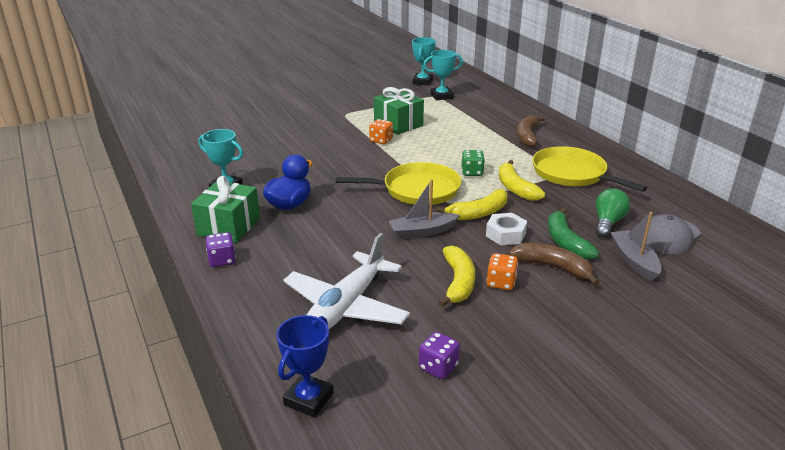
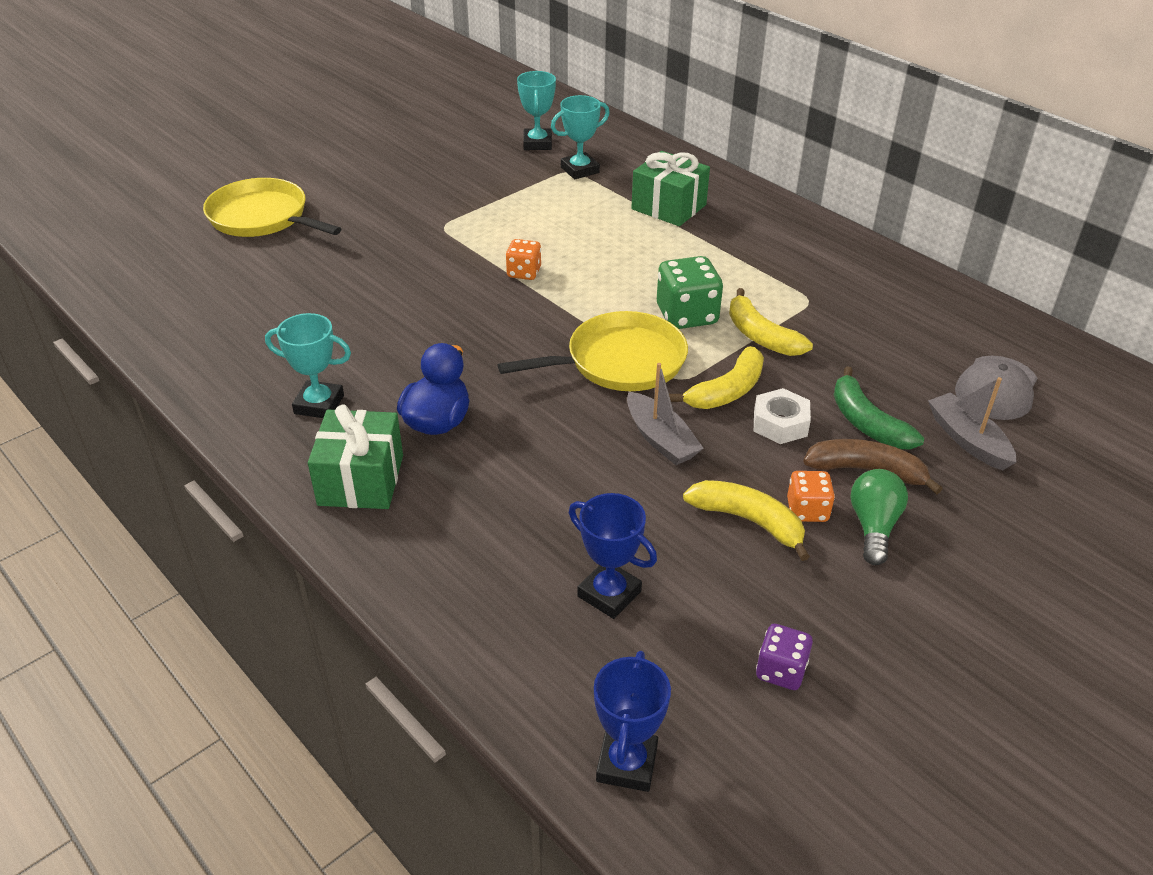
camera: 15 degrees left, 10 degrees up
purple dice [206,232,236,267] -> none
white plane [283,233,410,329] -> blue trophy [569,493,657,619]
green gift [374,87,424,135] -> green gift moved to [631,151,710,226]
grey boat [389,179,460,239] -> grey boat turned 90 degrees counterclockwise [627,363,704,465]
yellow banana [438,245,475,307] -> yellow banana turned 45 degrees counterclockwise [683,480,810,561]
green dice [462,150,485,176] -> green dice [657,256,723,329], size x1.68
brown banana [517,115,545,147] -> none
yellow pan [532,146,647,192] -> yellow pan moved to [203,178,341,237]
green light bulb [595,188,630,238] -> green light bulb moved to [850,469,908,565]

